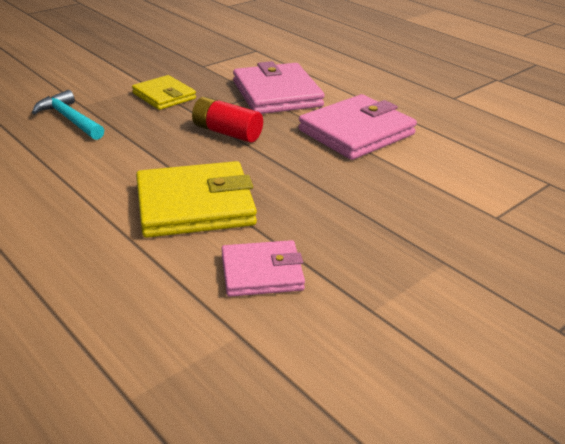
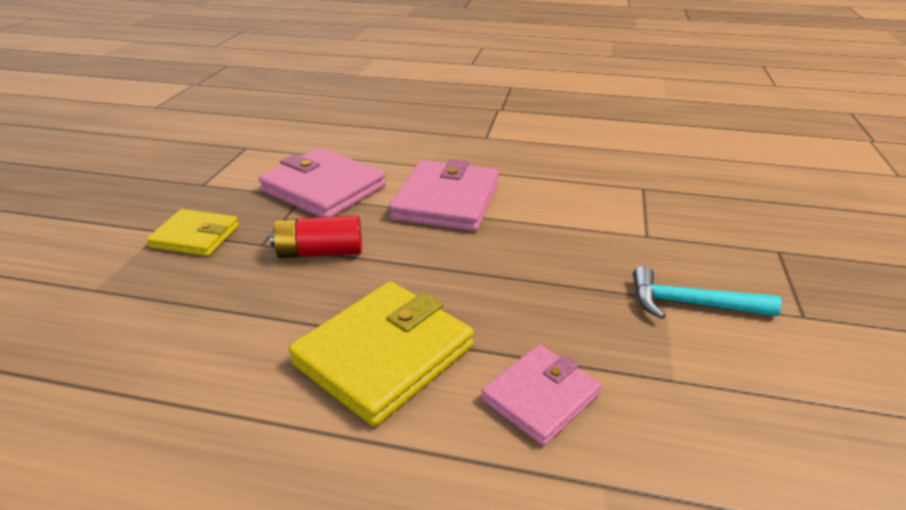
camera: 35 degrees left, 0 degrees up
turquoise hammer [32,90,104,140] -> turquoise hammer moved to [633,266,782,319]

